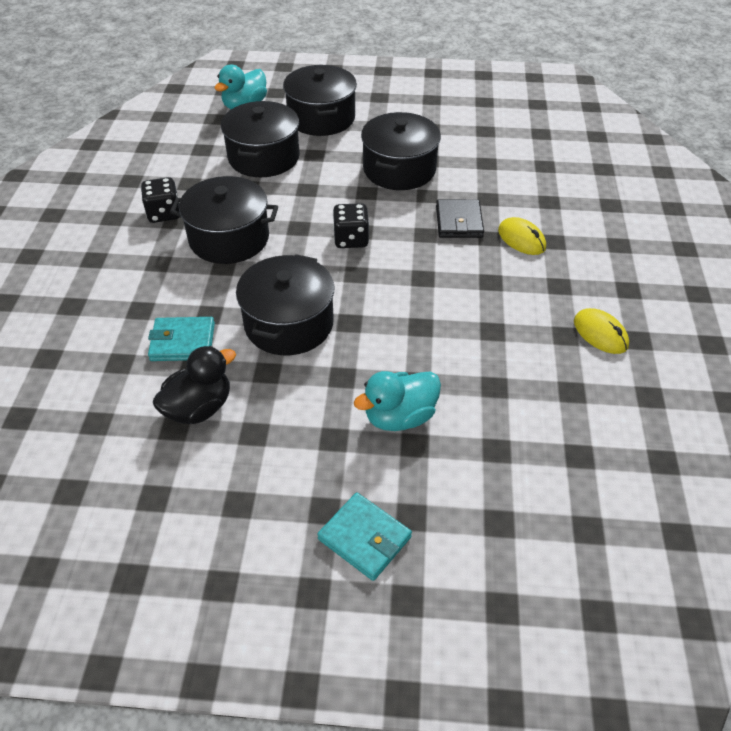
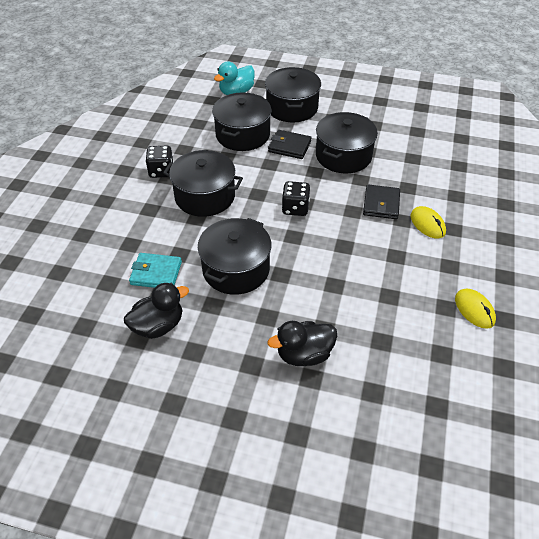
camera: 10 degrees right, 0 degrees up
turquoise wallet [317,493,412,581] -> none
turquoise duck [354,371,441,431] -> black duck [268,321,337,366]
none -> black wallet [268,130,312,159]

